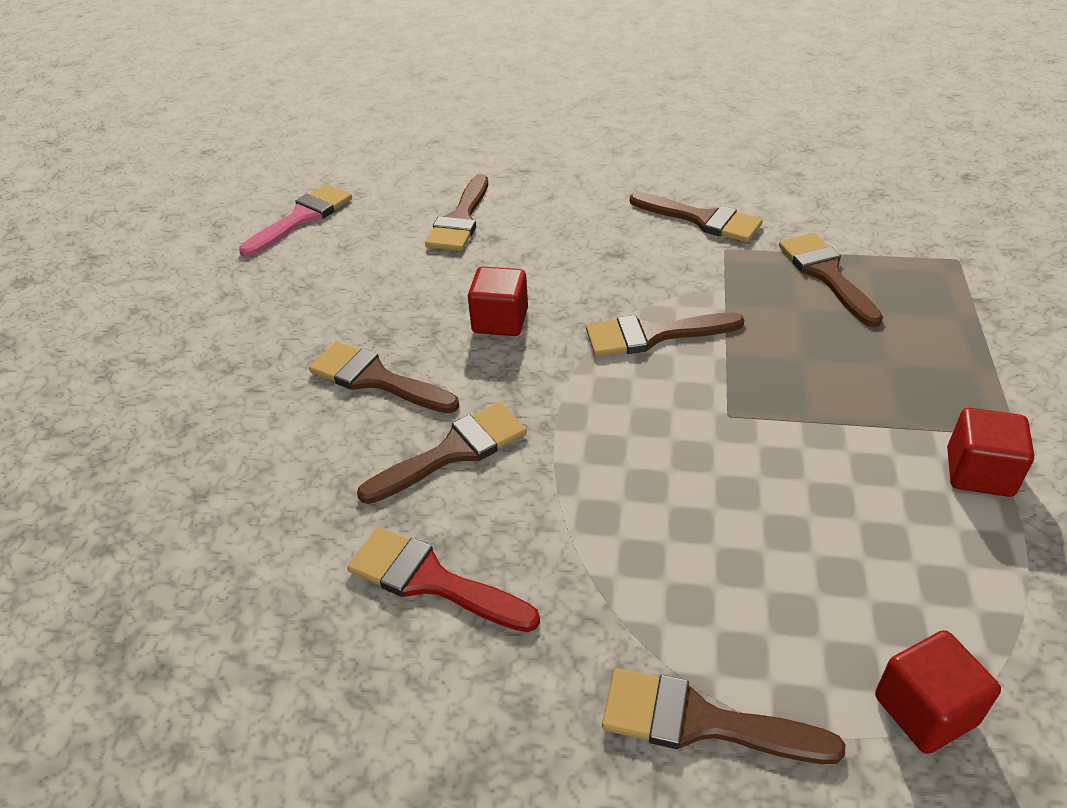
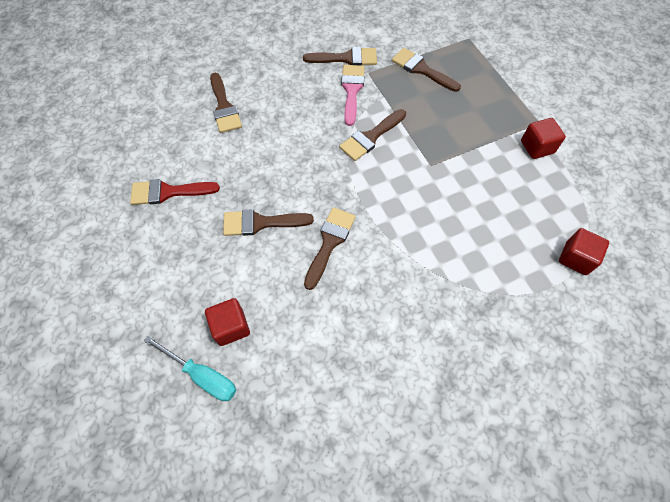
camera: 35 degrees left, 20 degrees up
pink brush [239,184,352,257] -> pink brush moved to [341,65,365,126]
red brush [347,527,540,632] -> red brush moved to [130,179,220,205]
red cube [468,266,528,336] -> red cube moved to [205,298,250,346]
brown brush [602,668,845,764] -> none
none -> turquoise screwdriver [144,336,237,401]

